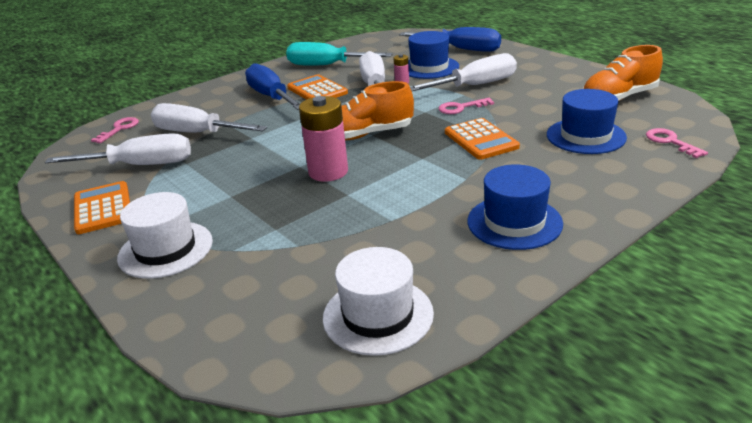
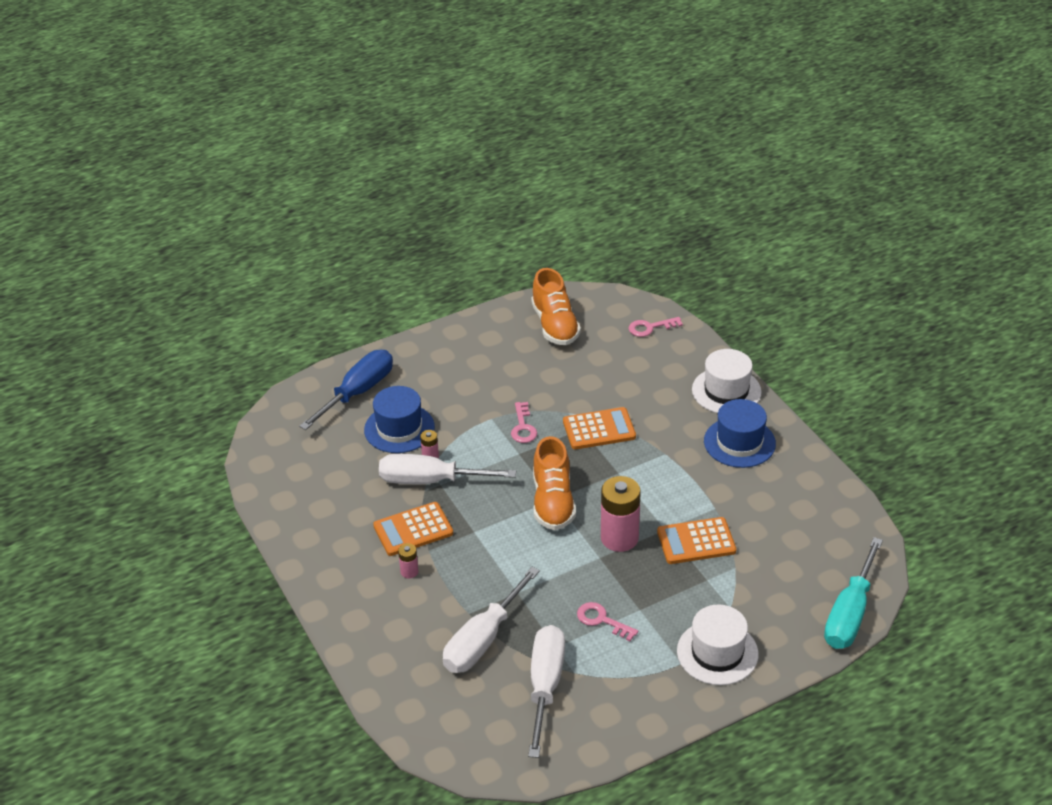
camera: 80 degrees left, 10 degrees up
orange calculator [74,181,130,234] -> orange calculator moved to [657,517,736,564]
pink key [91,117,139,143] -> pink key moved to [577,602,638,641]
blue screwdriver [245,63,301,110] -> pink battery [398,543,418,578]
turquoise screwdriver [286,42,392,66] -> turquoise screwdriver moved to [824,537,883,649]
white hat [323,247,434,356] -> white hat moved to [692,349,762,413]
white screwdriver [410,53,517,91] -> none
blue hat [547,89,627,154] -> none

